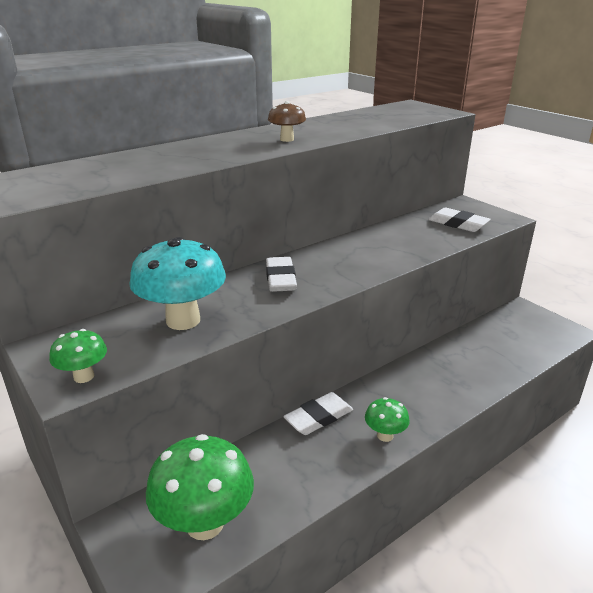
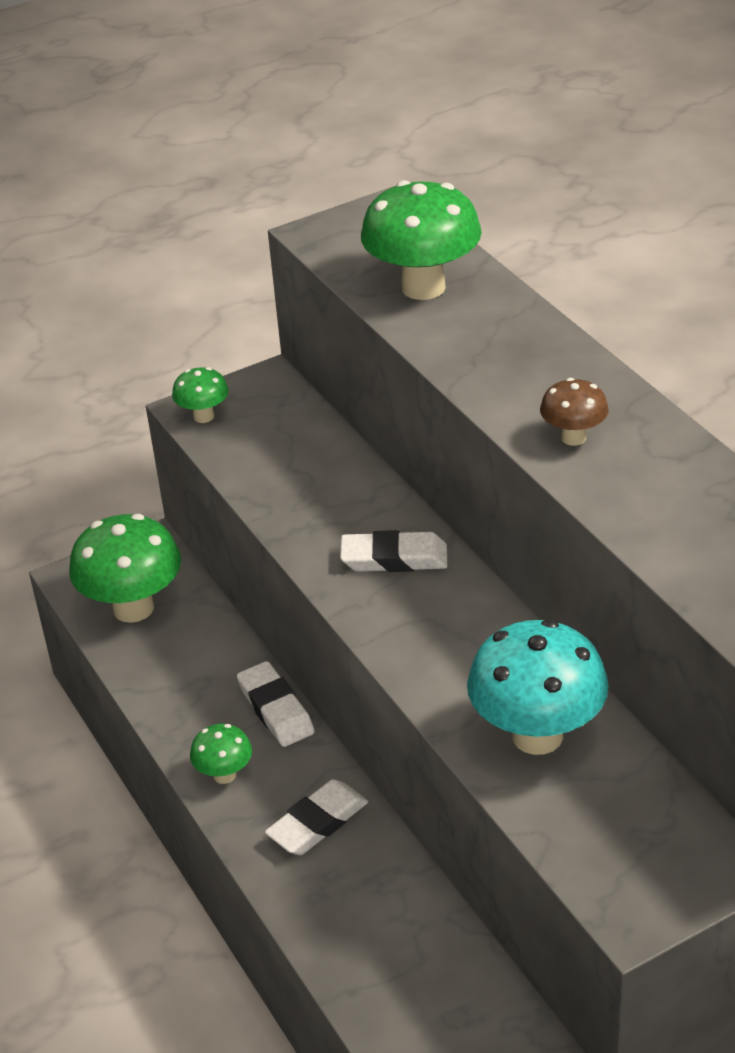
camera: 100 degrees right, 10 degrees up
turquoise mushroom [129,237,226,330] -> turquoise mushroom moved to [467,619,609,755]
white eraser [428,208,491,232] -> white eraser moved to [265,779,368,855]
none -> green mushroom [361,180,482,300]

